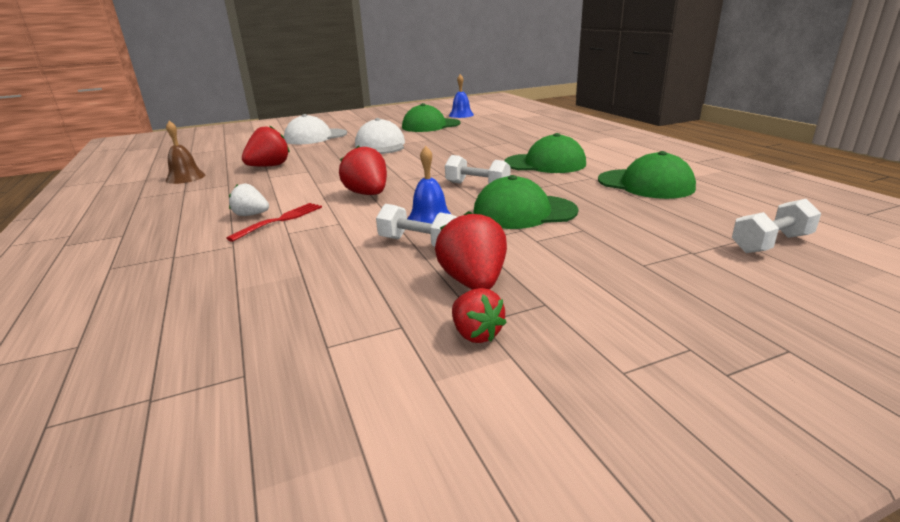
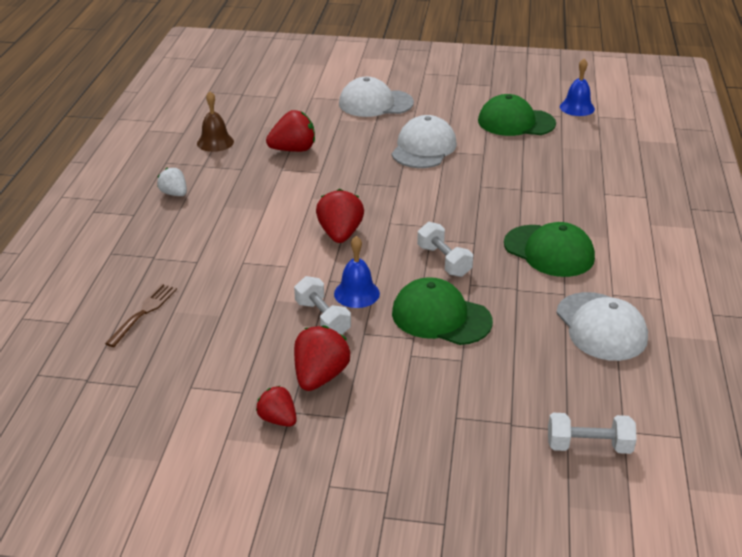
camera: 30 degrees right, 10 degrees up
red fork [226,203,322,242] -> none
white strawberry [229,183,269,216] -> white strawberry moved to [157,168,187,196]
red strawberry [452,288,507,343] -> red strawberry turned 135 degrees clockwise [256,386,297,427]
green cap [598,151,696,199] -> white cap [556,292,648,361]
none -> brown fork [105,284,177,347]

